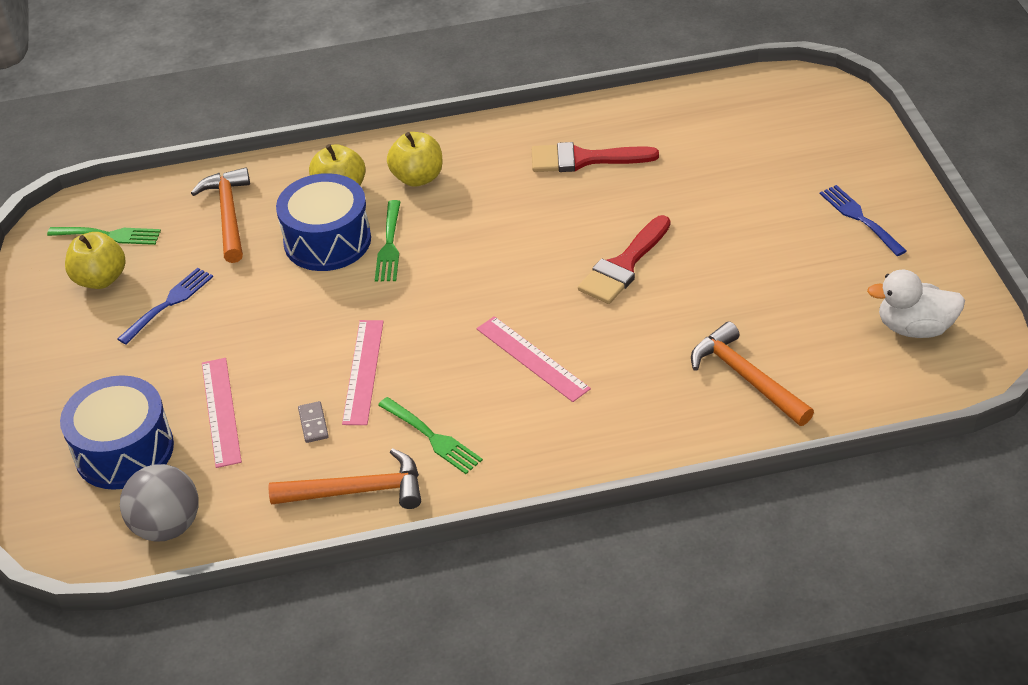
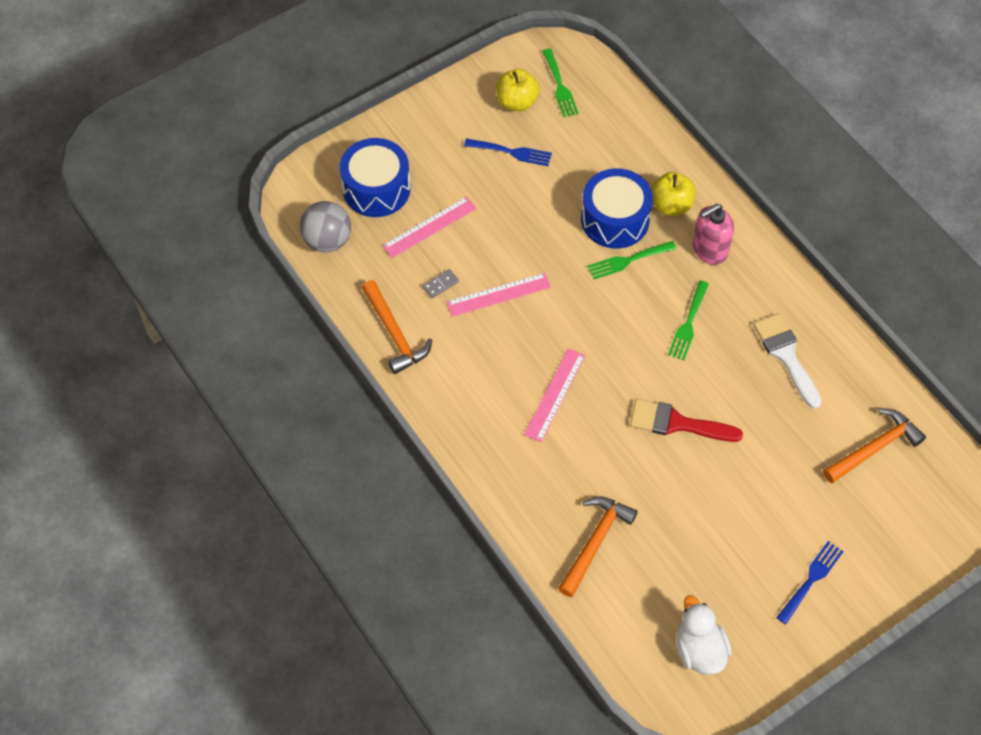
camera: 65 degrees right, 15 degrees up
orange hammer [191,167,250,263] -> orange hammer moved to [823,408,926,483]
green fork [378,397,483,474] -> green fork moved to [668,280,709,360]
yellow apple [387,132,443,187] -> pink soap dispenser [693,204,734,265]
red brush [532,142,659,172] -> white brush [753,313,822,409]

